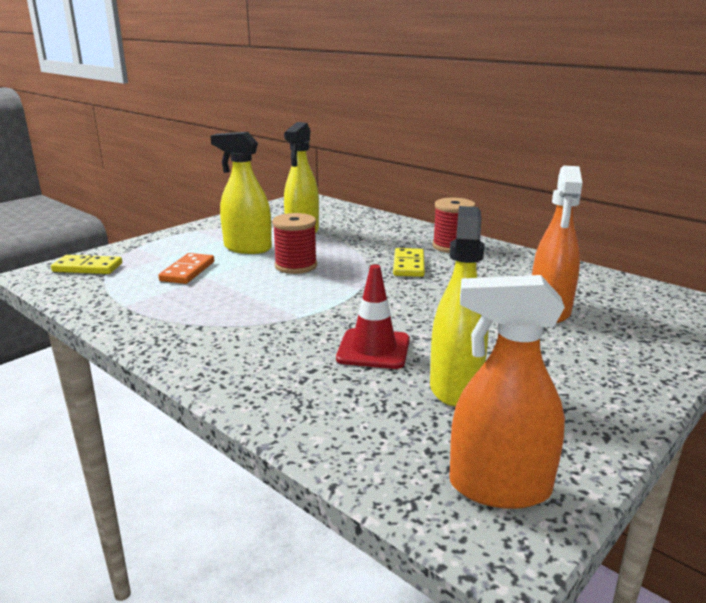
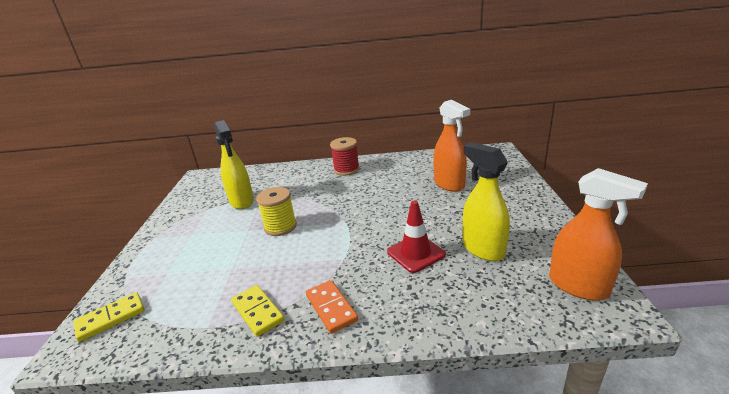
camera: 40 degrees left, 5 degrees up
orange domino [158,253,214,284] -> orange domino moved to [306,280,358,334]
yellow spray bottle [210,132,272,254] -> none
red spool [272,213,317,274] -> yellow spool [256,187,297,236]
yellow domino [393,248,425,277] -> yellow domino moved to [231,285,285,337]
orange spray bottle [449,275,565,509] -> orange spray bottle turned 105 degrees counterclockwise [549,168,648,301]

